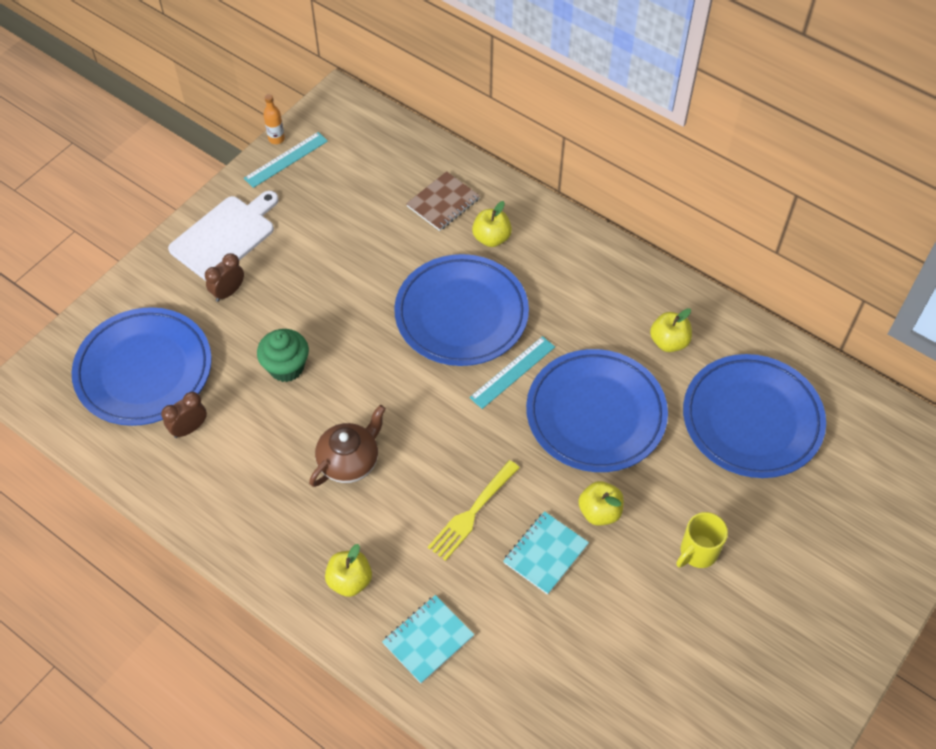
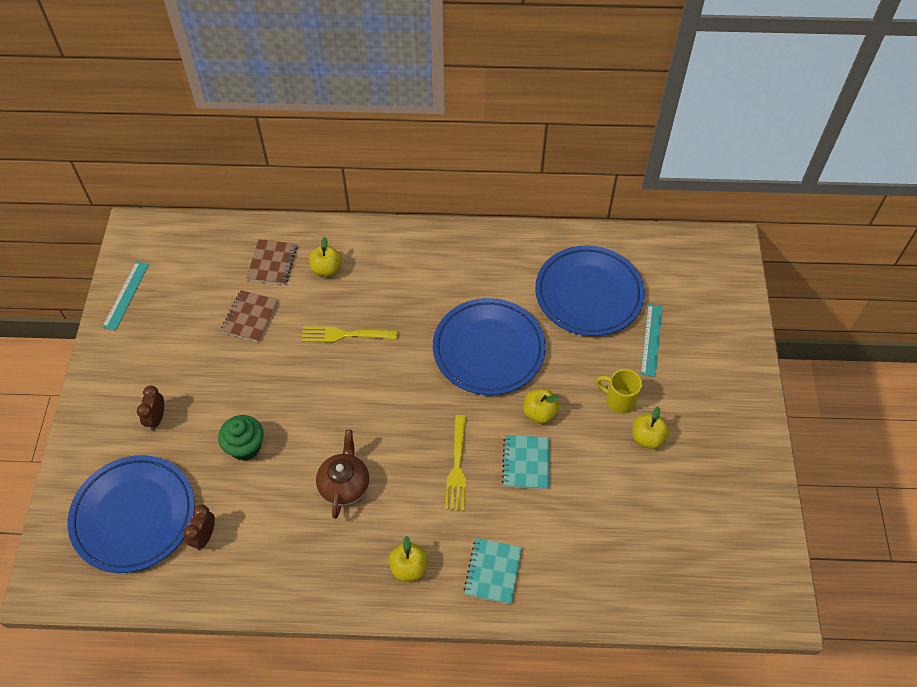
camera: 35 degrees left, 0 degrees up
white cutting board [168,191,279,281] -> none
orange bottle [263,94,285,144] -> none
blue plate [394,254,529,366] -> yellow fork [301,327,398,343]
turquoise ruler [469,336,555,409] -> turquoise ruler moved to [641,304,663,377]
yellow apple [650,308,692,352] -> yellow apple moved to [632,406,669,449]
yellow mug [676,512,728,568] -> yellow mug turned 105 degrees clockwise [596,369,642,414]
none -> brown notebook [220,290,278,342]

